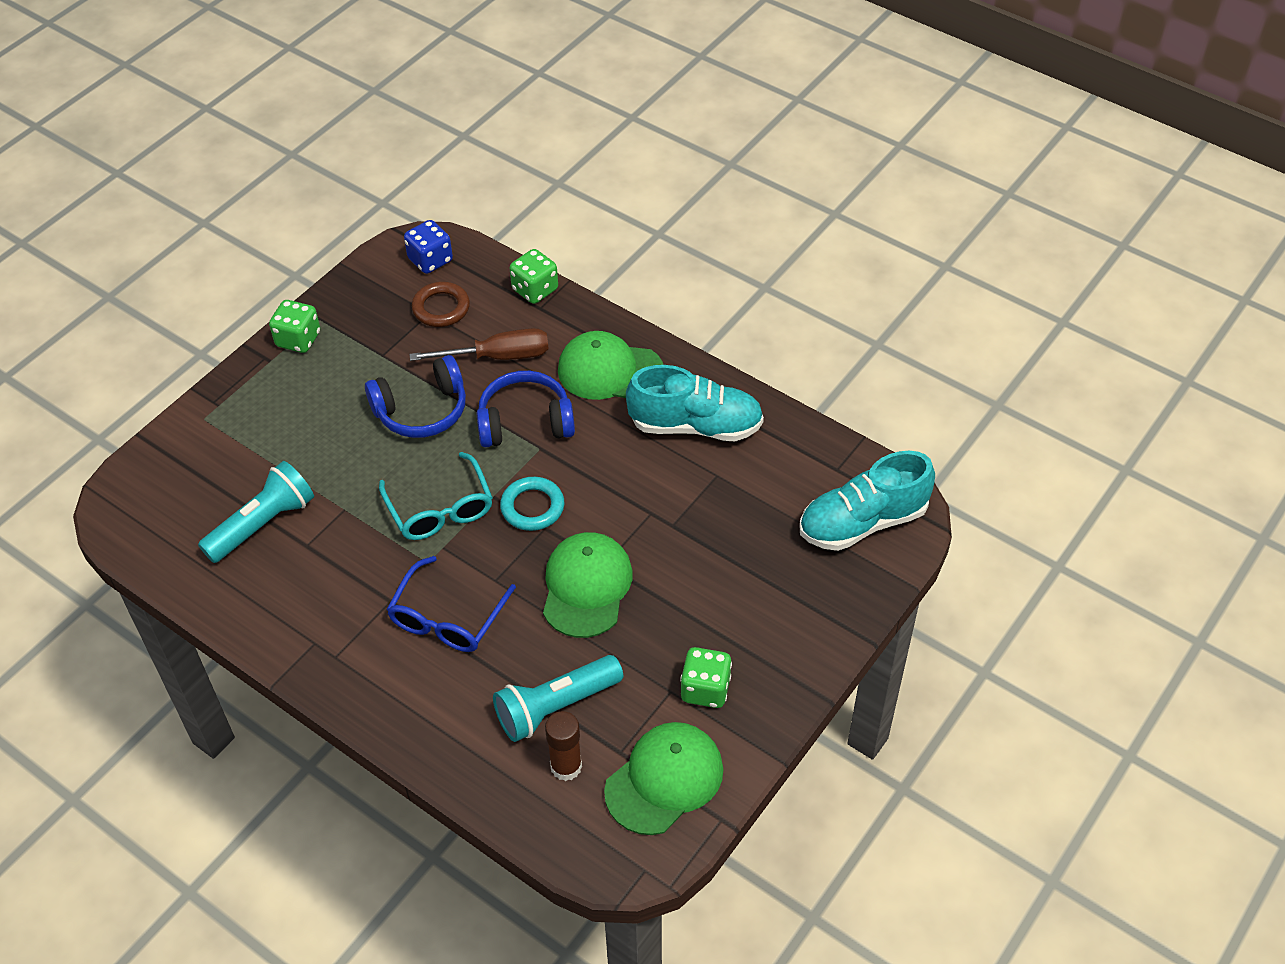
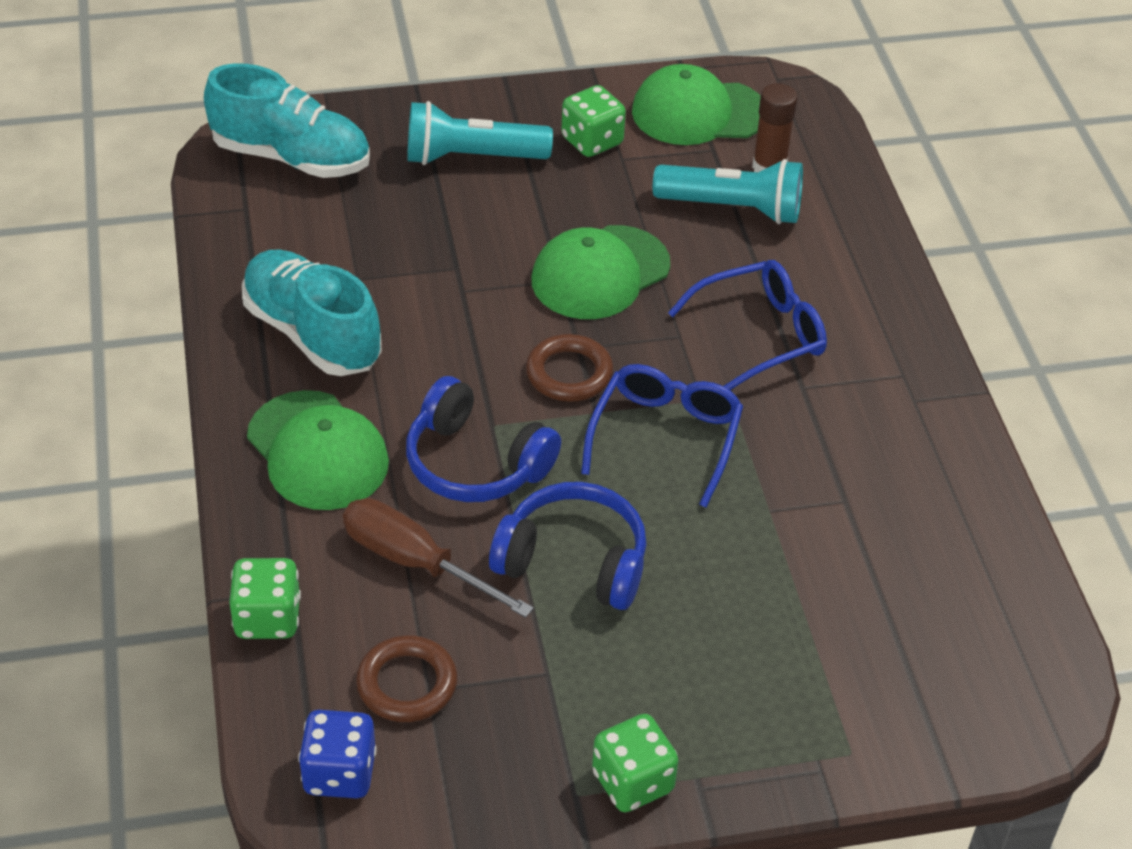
camera: 140 degrees left, 5 degrees down
turquoise flashlight [198,461,314,563] -> turquoise flashlight moved to [407,101,553,165]
turquoise glasses [379,452,493,540] -> blue glasses [581,364,743,508]
turquoise ring [500,477,564,531] -> brown ring [526,334,613,402]

